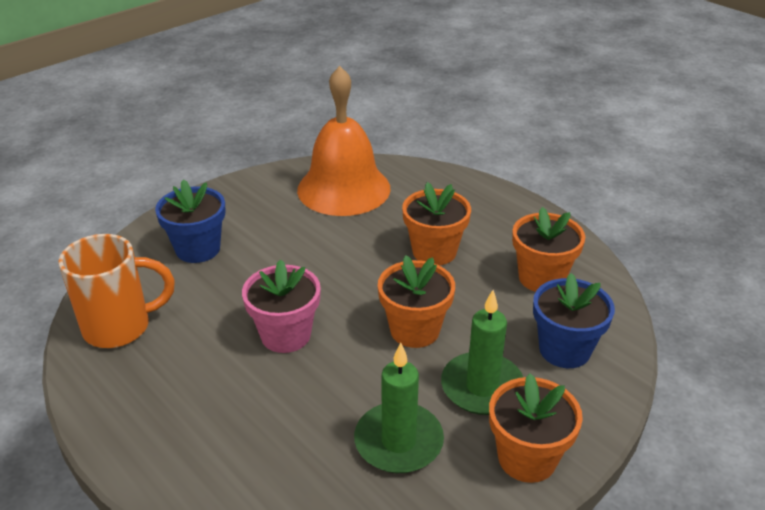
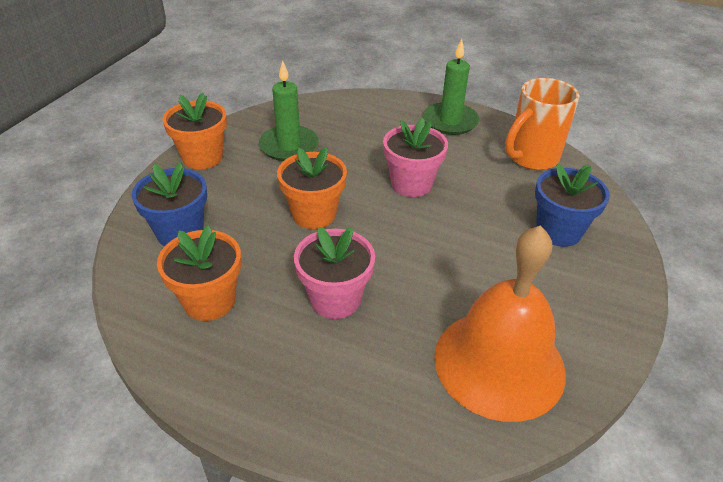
camera: 155 degrees right, 5 degrees up
orange flower pot [402,182,471,265] -> pink flower pot [294,227,375,319]
green candle [441,290,523,415] -> green candle moved to [423,39,479,135]

